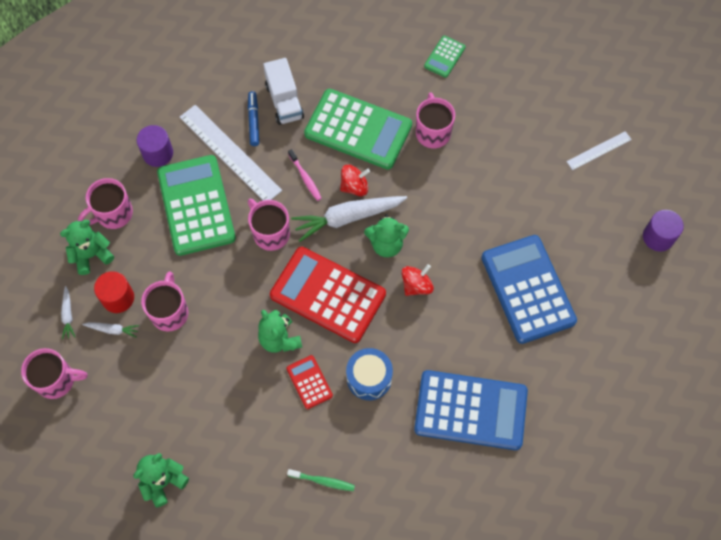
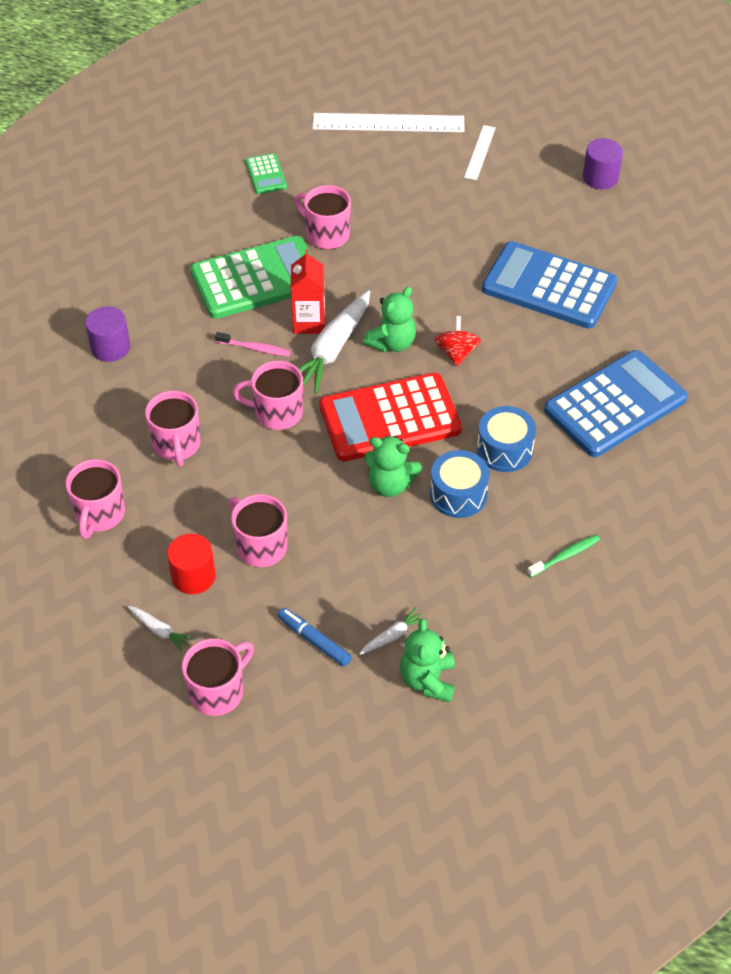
camera: 45 degrees left, 15 degrees down
green teddy bear [60,220,114,275] -> none
white carrot [82,322,139,338] -> white carrot moved to [359,607,427,655]
purple cylinder [137,125,173,167] -> purple cylinder moved to [85,306,130,362]
green calculator [157,155,236,256] -> pink mug [145,391,200,467]
white ruler [180,105,282,200] -> white ruler moved to [312,113,465,132]
blue marker [248,91,259,146] -> blue marker moved to [278,608,352,667]
white truck [263,58,304,125] -> none
red calculator [287,355,333,409] -> blue drum [430,450,490,518]
red spinning top [340,164,370,196] -> red carton [290,249,325,334]

